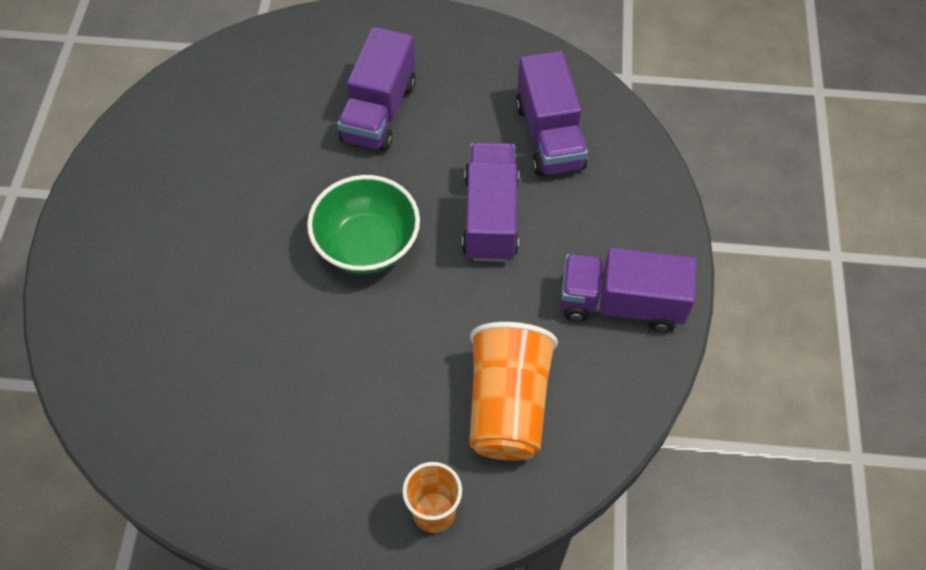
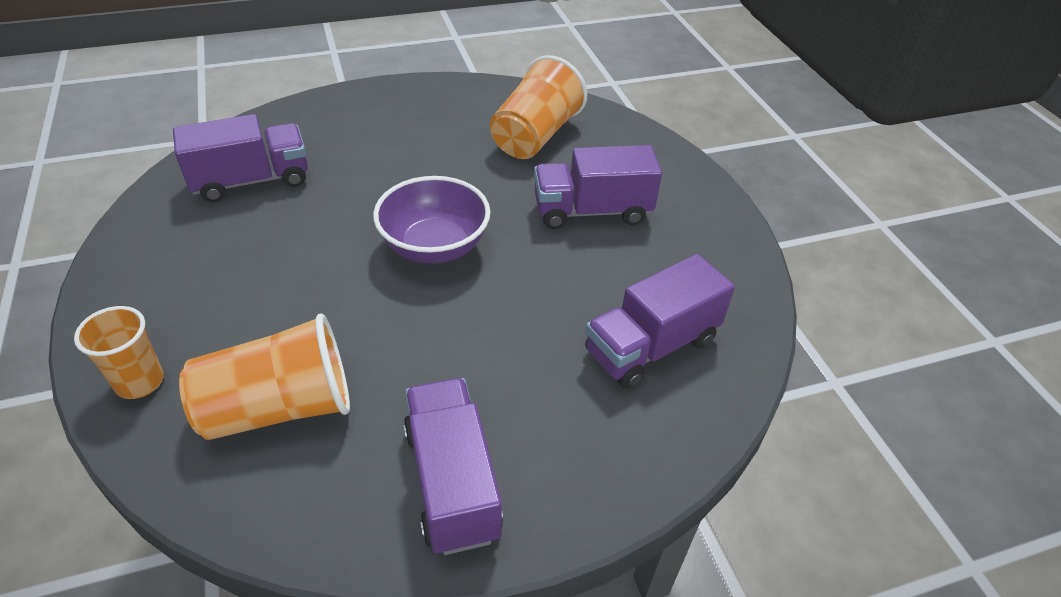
camera: 65 degrees right, 15 degrees down
green bowl [307,175,420,274] -> purple bowl [373,176,491,264]
purple truck [462,143,519,262] -> purple truck moved to [173,114,308,202]
none -> orange cup [490,55,588,159]

